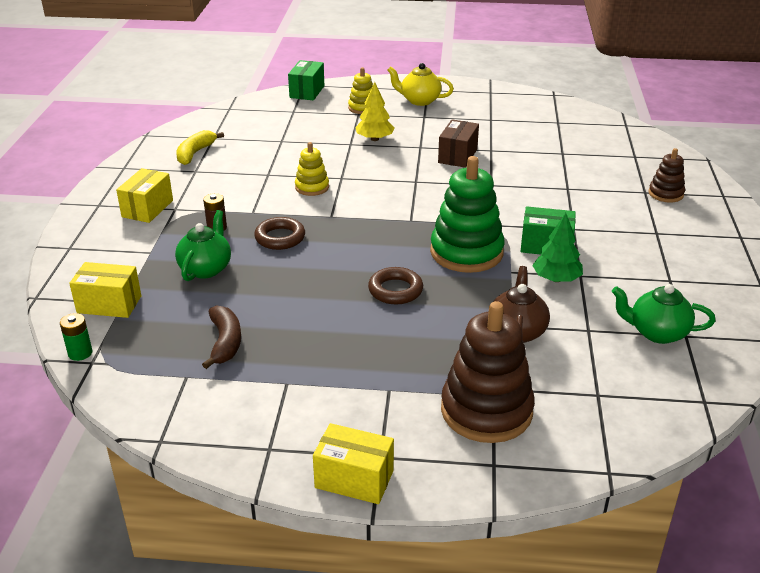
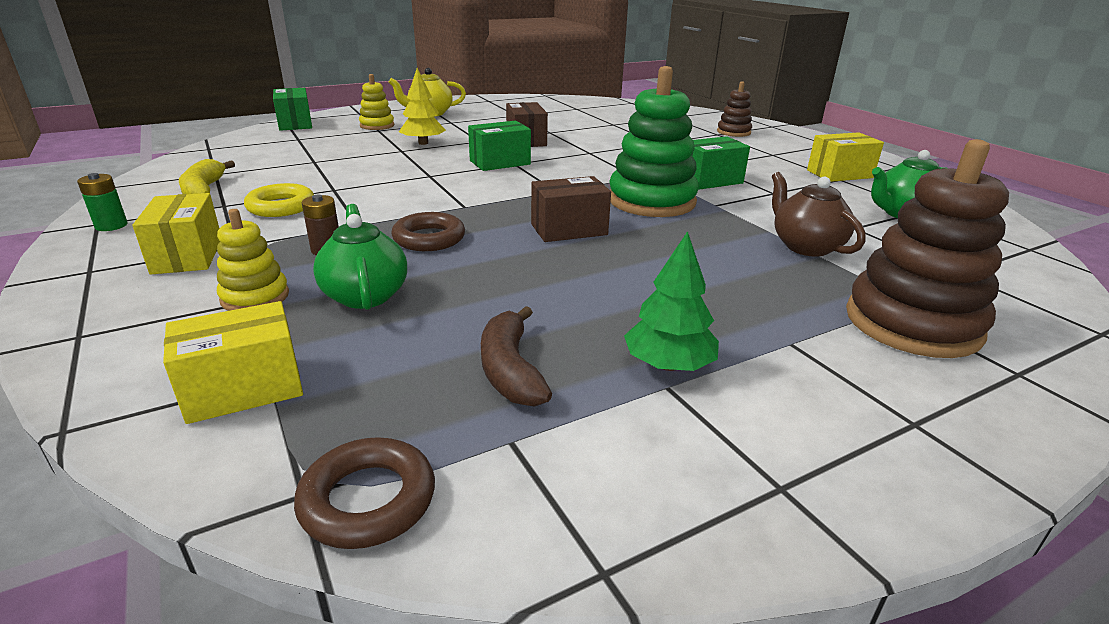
camera: 35 degrees left, 5 degrees down
green battery [60,313,92,361] -> green battery moved to [77,173,127,231]
brown banana [202,305,241,369] -> brown banana turned 150 degrees counterclockwise [481,306,552,407]
yellow stacking toy [295,142,329,196] -> yellow stacking toy moved to [217,209,289,311]
yellow box [313,423,394,504] -> yellow box moved to [807,132,884,182]
brown ring [368,267,423,304] -> brown ring moved to [294,437,435,549]
green tree [532,213,583,282] -> green tree moved to [624,231,719,371]
none -> yellow ring [244,183,314,217]
none -> green box [468,121,531,171]
none -> brown box [531,176,611,242]

